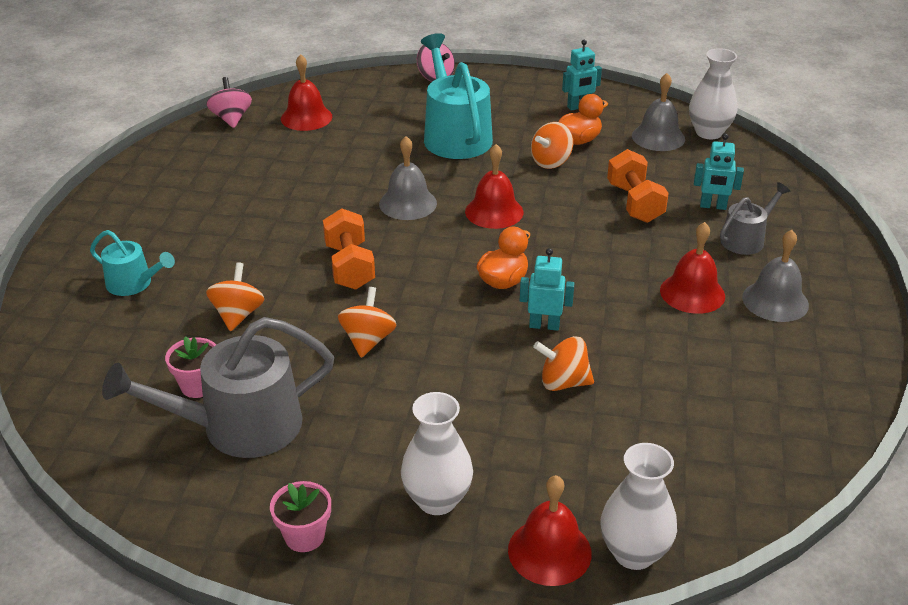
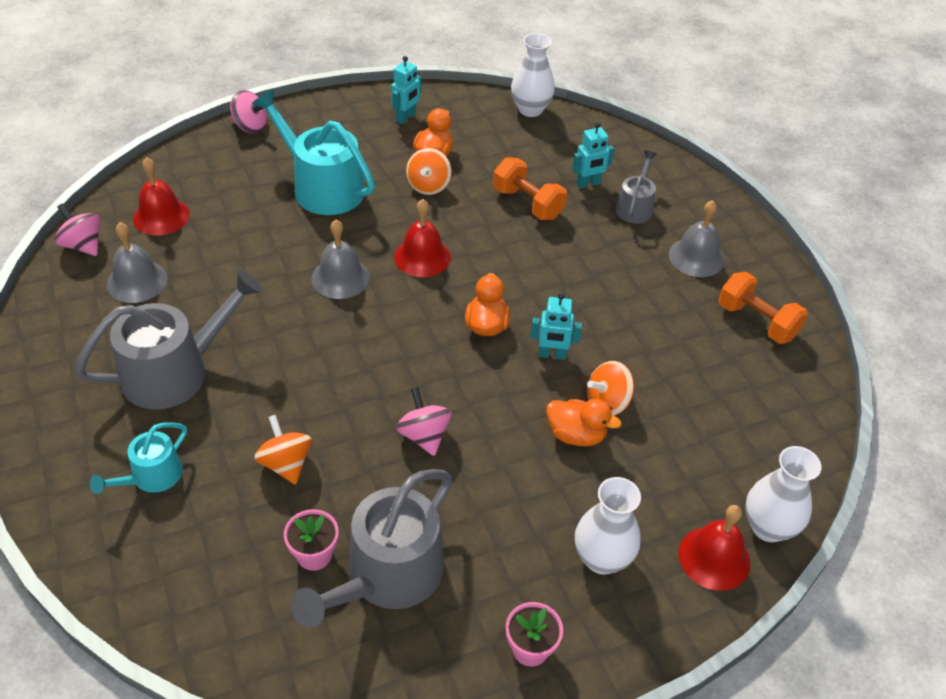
camera: 35 degrees left, 10 degrees up
turquoise watering can [90,230,175,296] -> turquoise watering can turned 135 degrees clockwise [90,422,187,494]
orange dumbbell [323,208,375,290] -> orange dumbbell moved to [718,272,808,344]
orange spinning top [338,287,397,358] -> pink spinning top [396,387,452,456]
turquoise robot [520,248,575,331] -> turquoise robot turned 150 degrees counterclockwise [530,293,582,360]
grey bell [632,73,685,151] -> grey bell moved to [107,222,168,303]
red bell [660,222,725,314] -> none
none -> grey watering can [75,270,263,410]
none -> orange duck [546,399,622,446]

